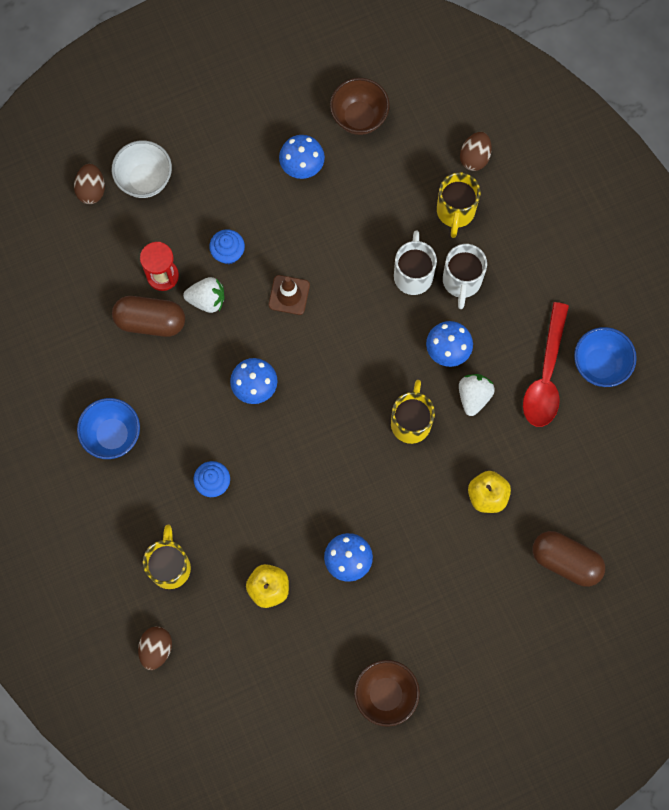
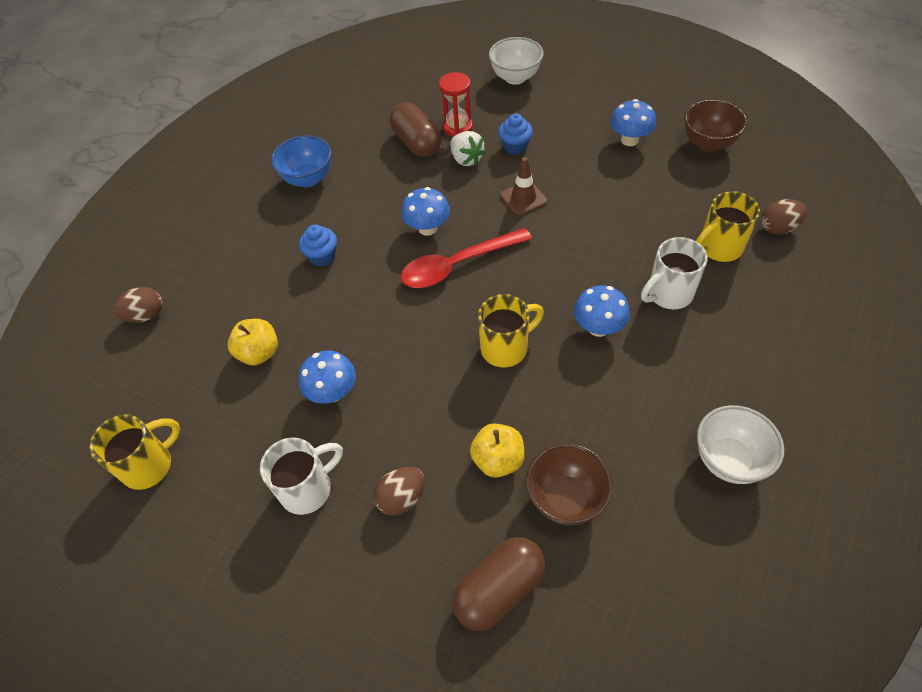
camera: 55 degrees right, 20 degrees down
brown egg [74,164,105,204] -> brown egg moved to [374,467,425,516]
yellow mug [143,525,191,589] -> yellow mug moved to [89,414,180,490]
brown bowl [354,660,420,727] -> brown bowl moved to [526,443,613,525]
white mug [394,231,437,295] -> white mug moved to [260,437,343,515]
white strawberry [459,374,495,416] -> none
red spoon [523,302,569,427] -> red spoon moved to [401,228,532,288]
brown capsule [533,531,605,587] -> brown capsule turned 60 degrees clockwise [452,537,545,631]
blue bowl [574,327,637,387] -> white bowl [697,405,784,484]

